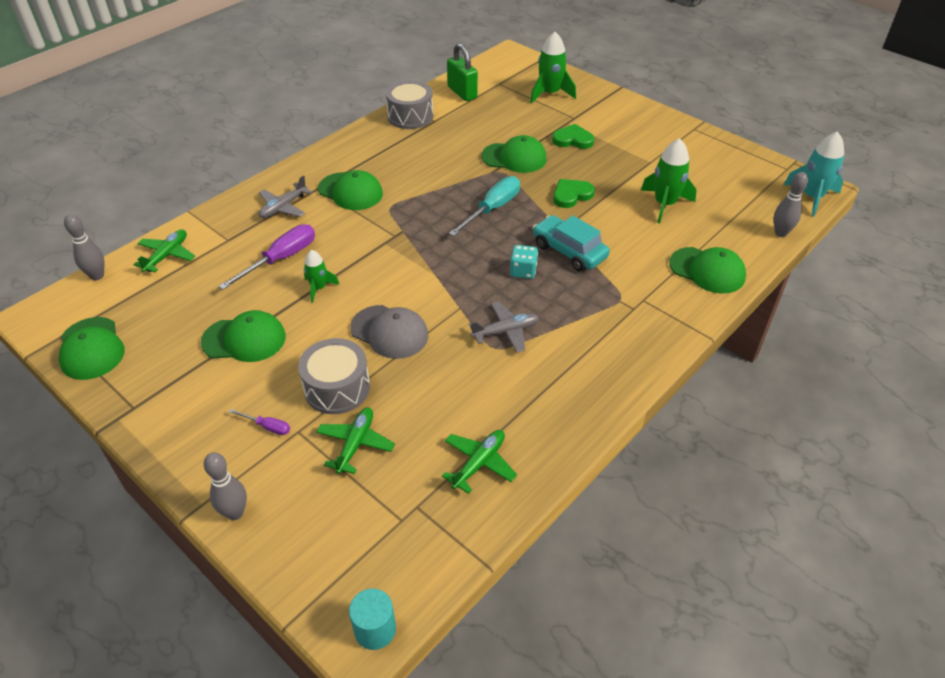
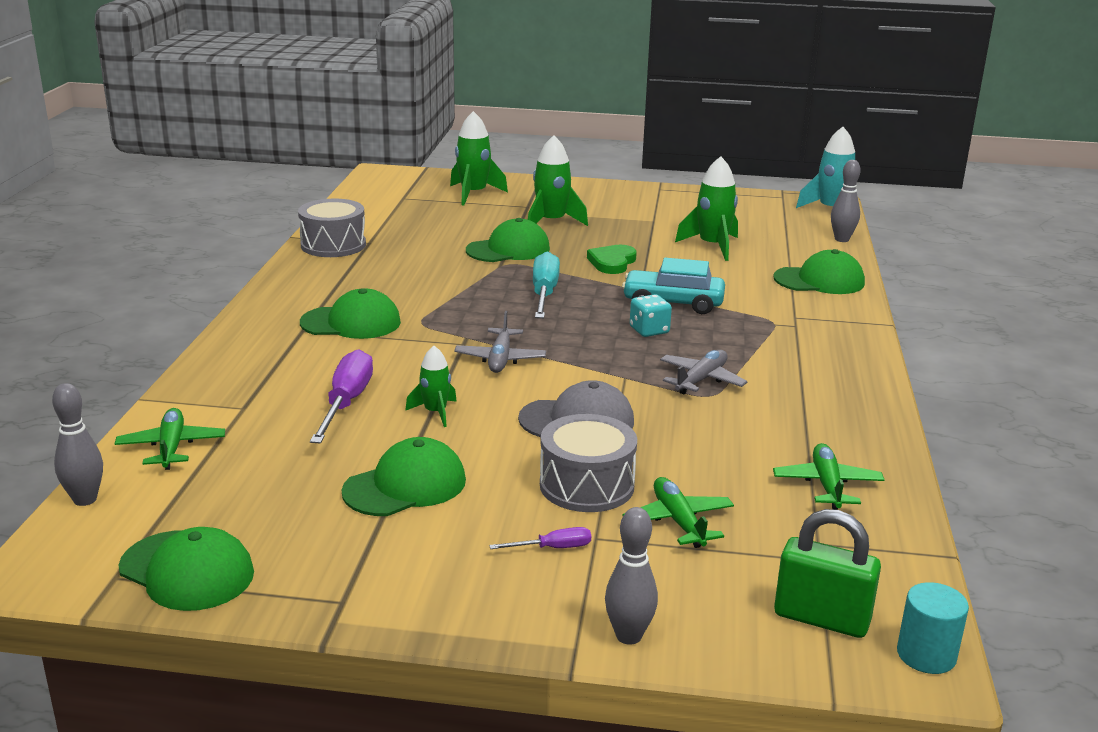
camera: 35 degrees left, 20 degrees down
grey plane [259,175,312,218] -> grey plane moved to [454,311,546,373]
green padlock [447,43,478,101] -> green padlock moved to [774,509,881,638]
green heart [552,124,595,149] -> green rocket [528,135,588,226]

